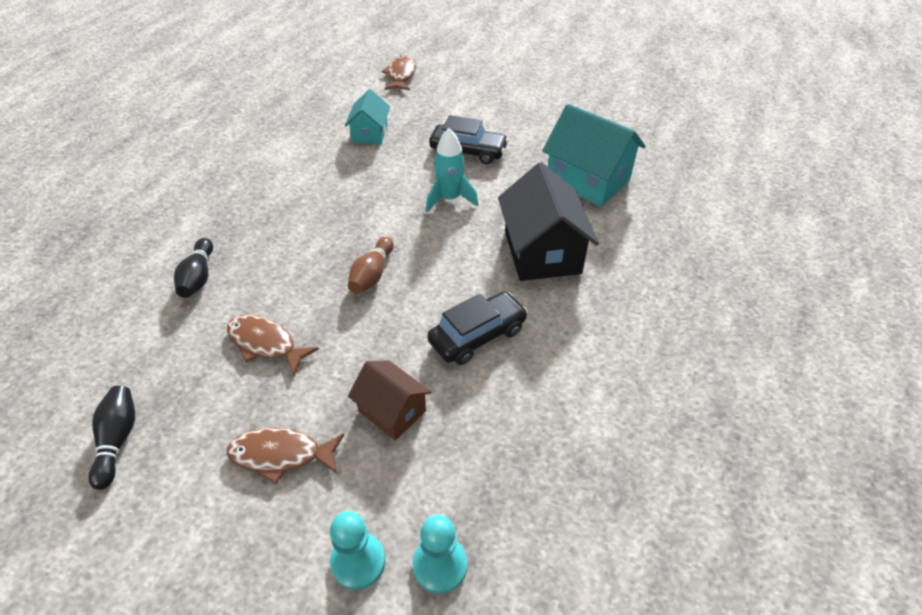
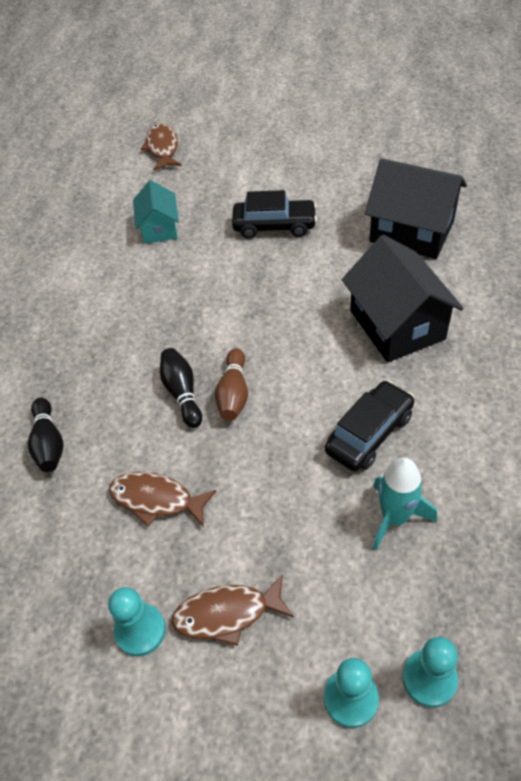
camera: 10 degrees left, 5 degrees up
black bowling pin [88,386,135,490] -> black bowling pin moved to [160,348,202,428]
brown house [348,360,431,440] -> none
turquoise rocket [426,128,478,212] -> turquoise rocket moved to [373,457,437,550]
turquoise house [542,104,645,207] -> black house [365,158,467,259]
none -> turquoise pawn [108,587,165,656]

